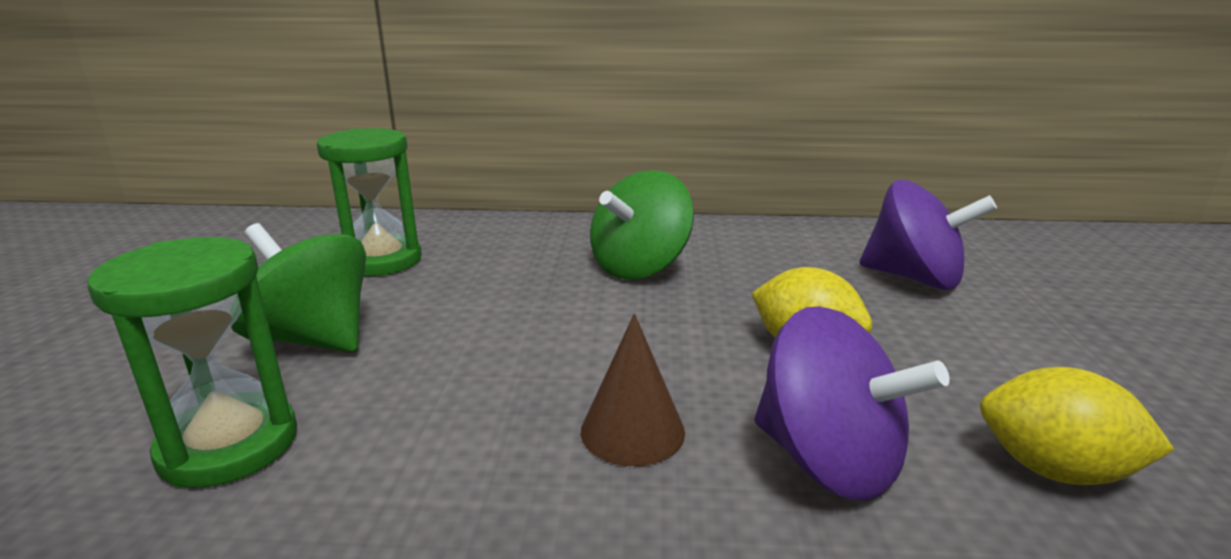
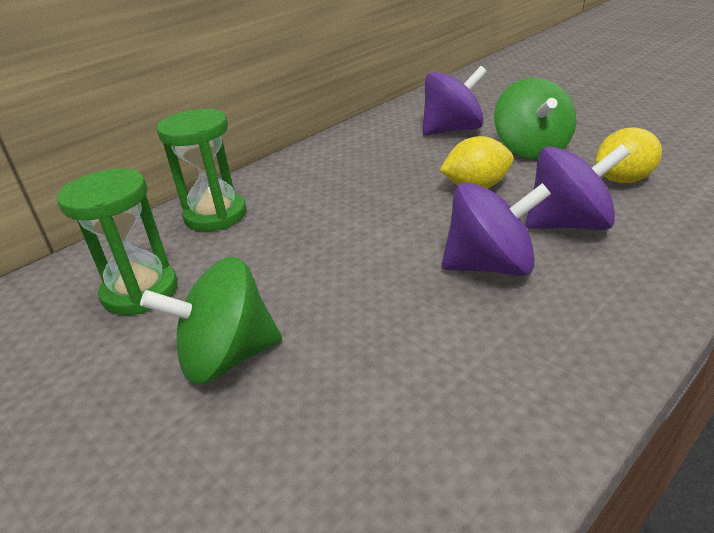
camera: 45 degrees left, 10 degrees up
green hourglass [88,237,297,488] -> green hourglass moved to [157,109,246,231]
brown cone [581,314,685,466] -> purple spinning top [442,182,551,276]
green spinning top [590,170,694,279] -> green spinning top moved to [494,78,576,159]

